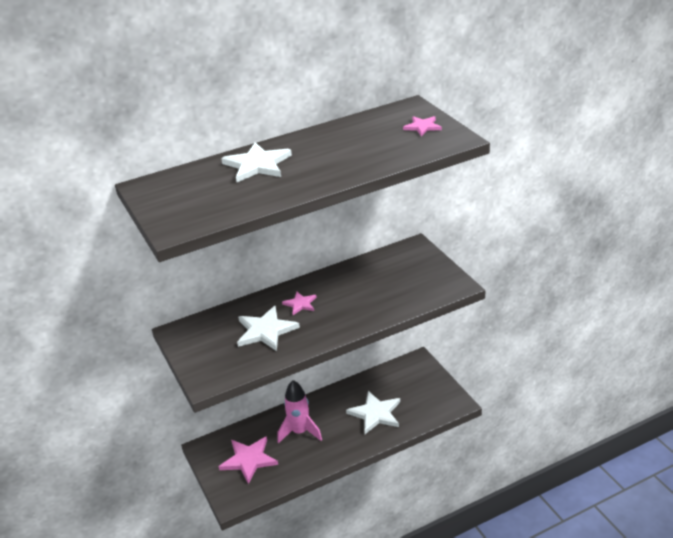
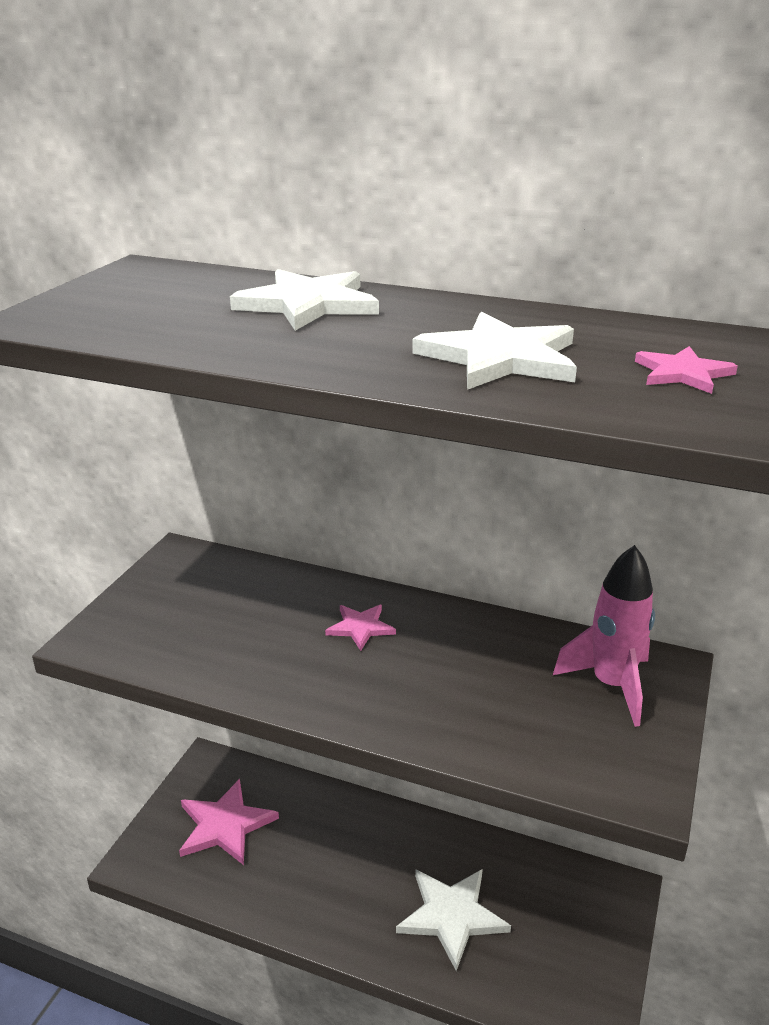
camera: 45 degrees right, 5 degrees down
white star [237,306,300,351] -> white star moved to [412,312,577,390]
pink rocket [278,380,322,443] -> pink rocket moved to [553,545,655,727]

